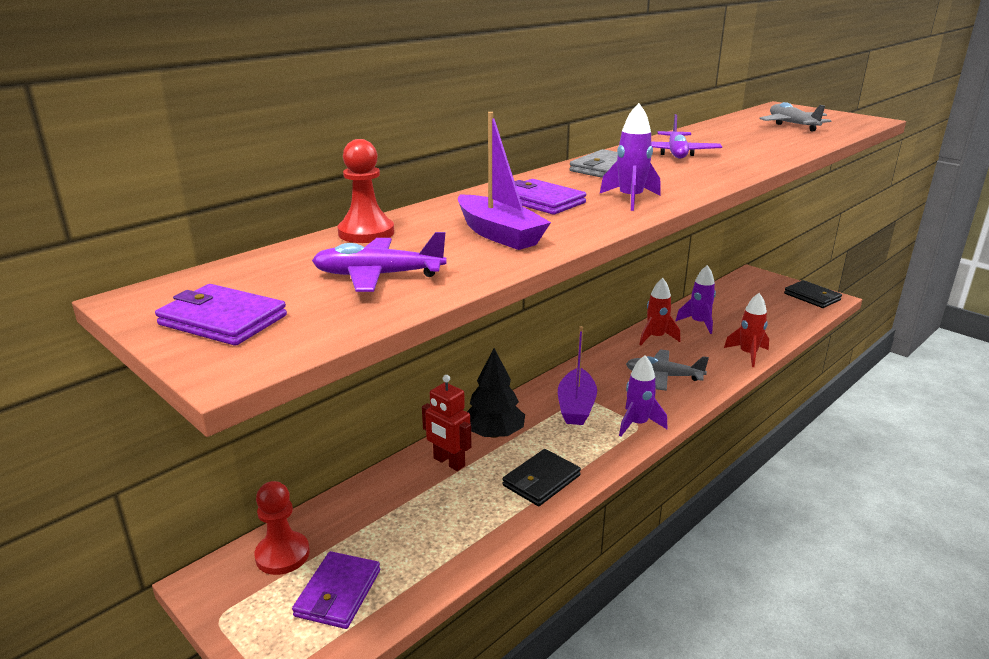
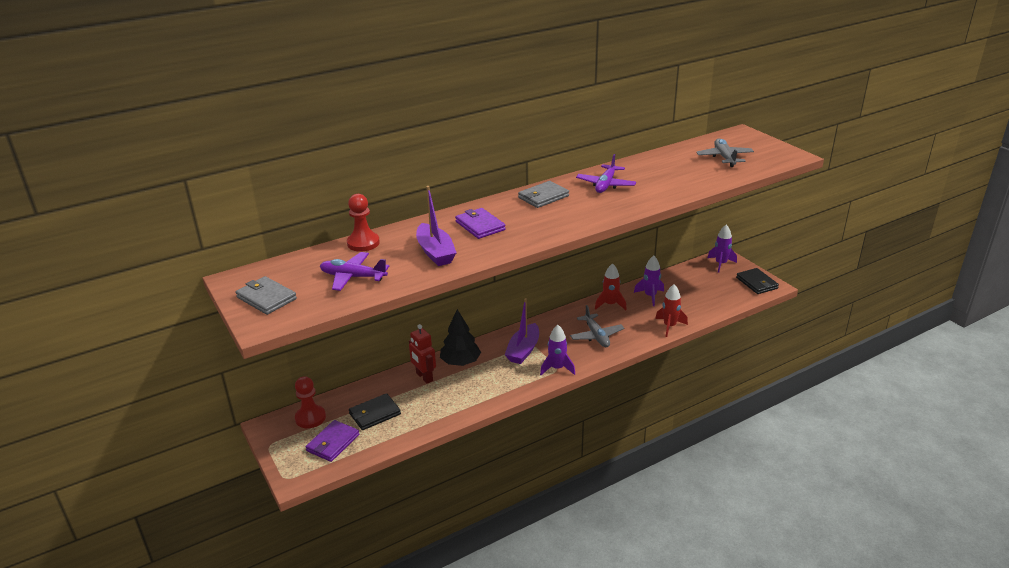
camera: 15 degrees right, 5 degrees up
purple wallet [155,284,287,346] -> grey wallet [235,276,297,315]
black wallet [502,449,581,506] -> black wallet moved to [349,393,401,430]
purple rocket [600,103,661,211] -> purple rocket moved to [707,225,737,273]
grey plane [626,350,709,391] -> grey plane turned 135 degrees counterclockwise [570,305,624,347]

